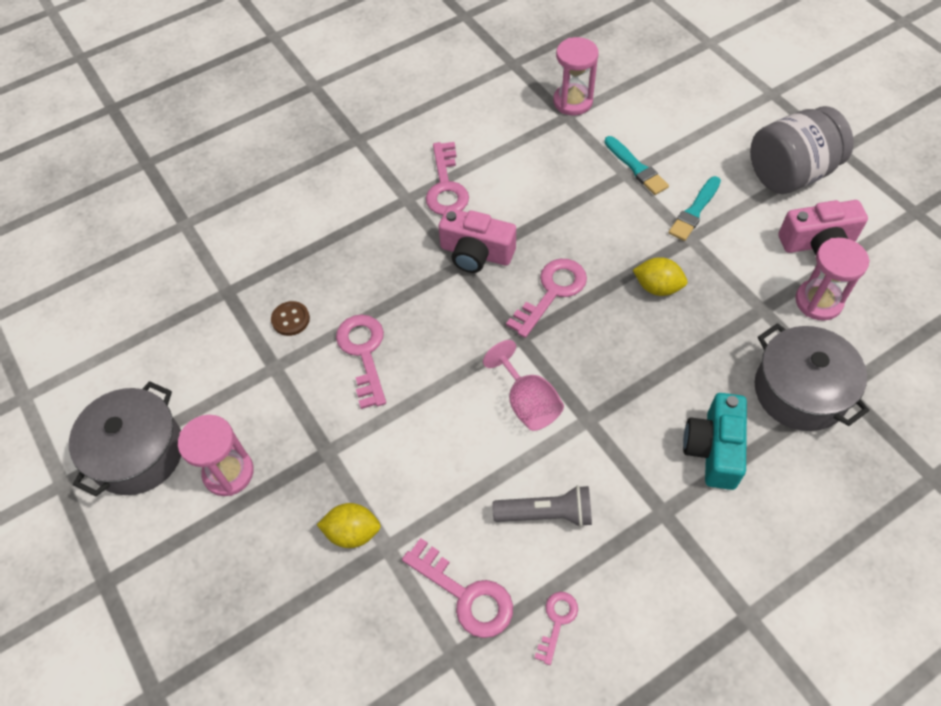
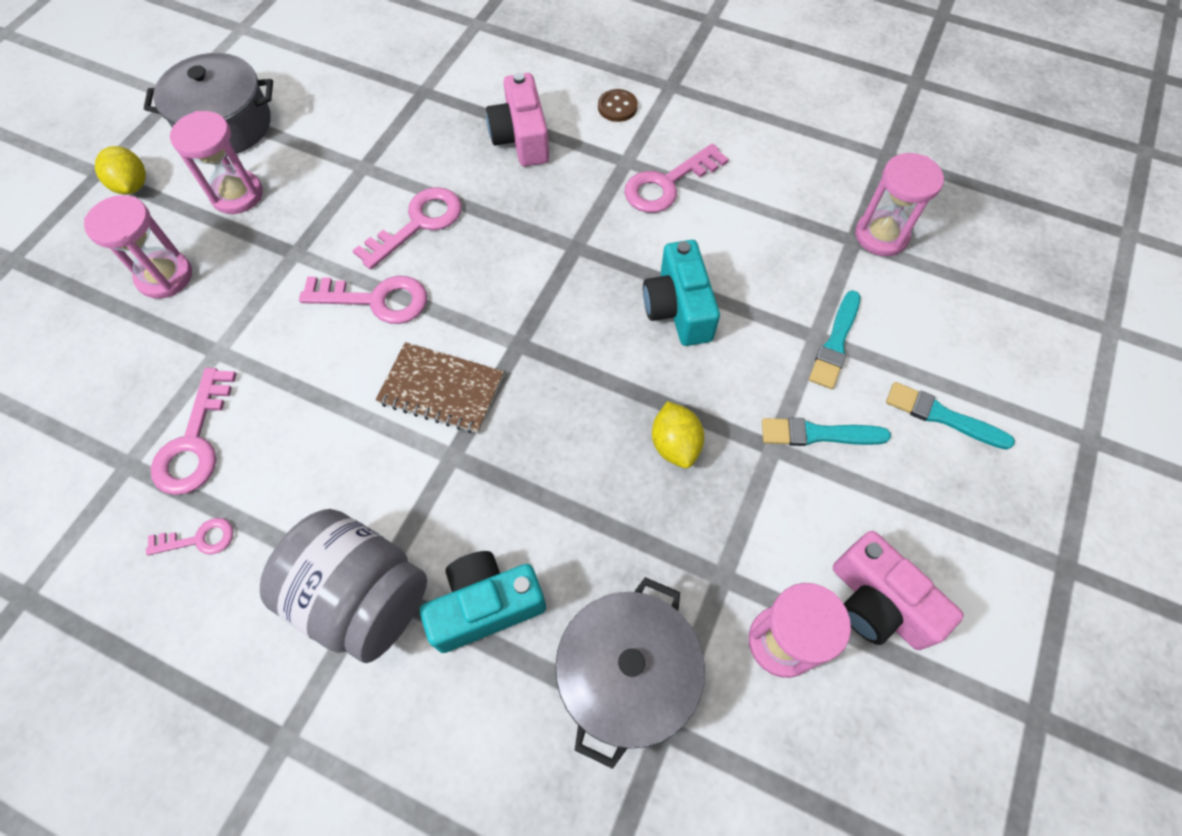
camera: 55 degrees right, 5 degrees up
brown button [271,301,310,336] -> brown button moved to [598,89,638,122]
yellow lemon [317,503,381,548] -> yellow lemon moved to [95,146,146,195]
pink camera [439,208,516,273] -> pink camera moved to [486,73,549,167]
pink goblet [483,340,564,431] -> brown notebook [376,342,504,433]
grey flashlight [492,485,592,527] -> none
pink key [506,259,587,338] -> pink key moved to [299,276,427,324]
grey jar [750,106,854,194] -> grey jar moved to [260,509,427,663]
none -> pink hourglass [84,195,192,299]
none -> turquoise camera [643,240,720,346]
none -> turquoise brush [886,382,1015,450]

